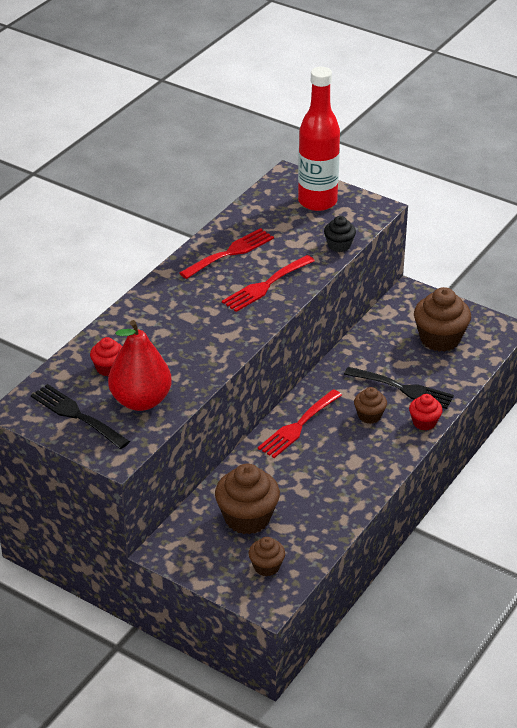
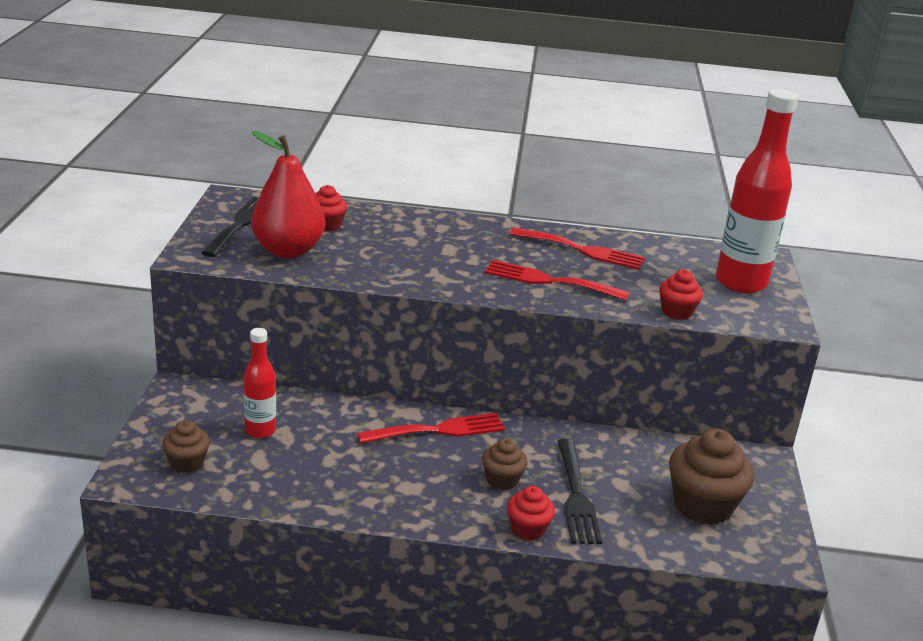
camera: 60 degrees right, 10 degrees down
brown cupcake [215,464,280,535] -> red bottle [243,328,276,438]
red fork [258,389,342,458] -> red fork turned 150 degrees clockwise [357,413,505,444]
black cupcake [324,216,356,252] -> red cupcake [659,270,703,320]

